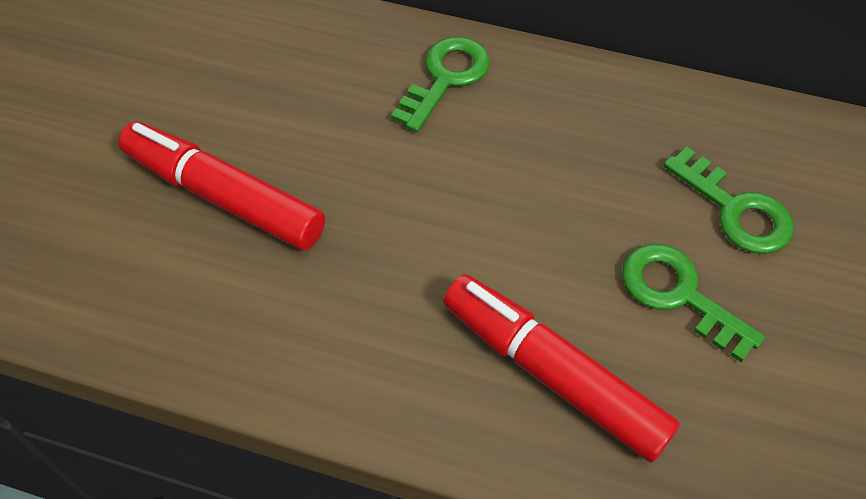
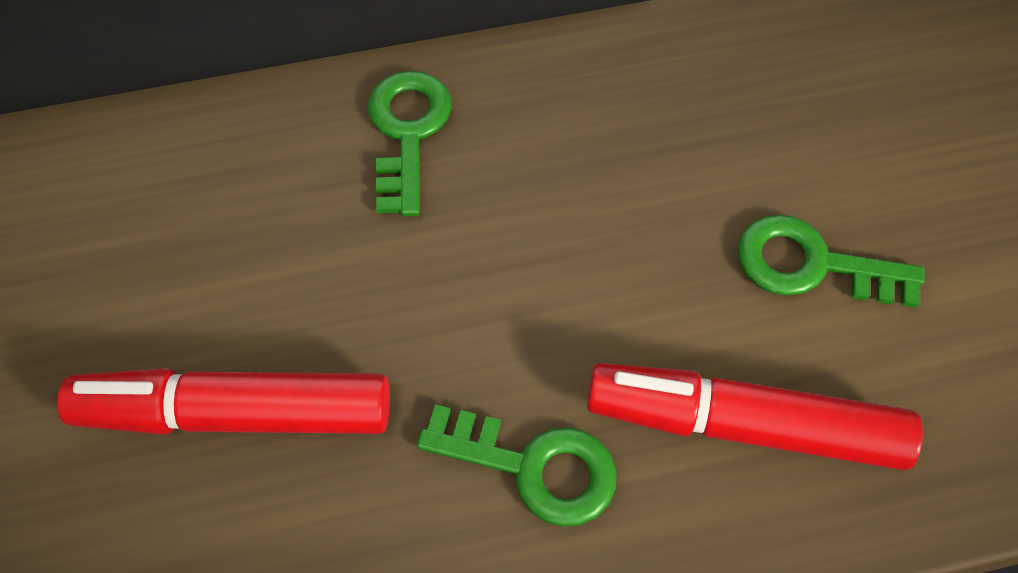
camera: 30 degrees left, 5 degrees up
green key [663,147,794,254] -> green key moved to [417,404,617,527]

